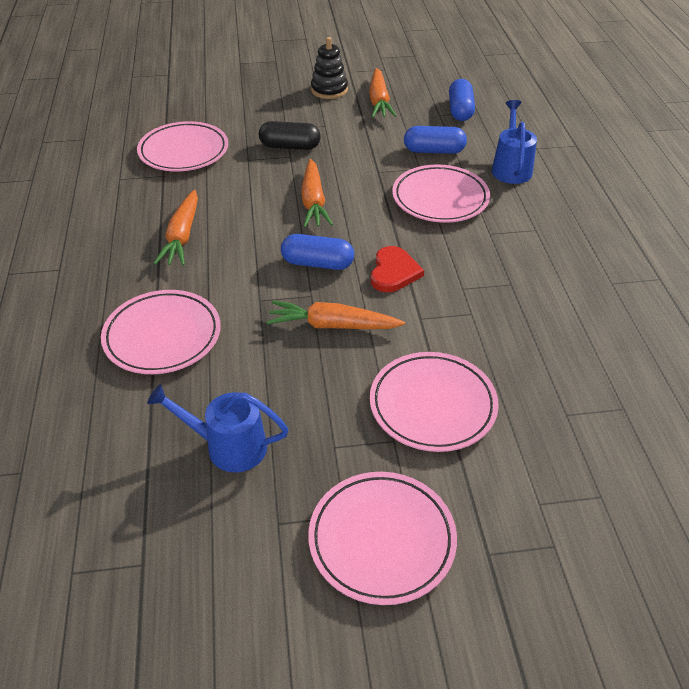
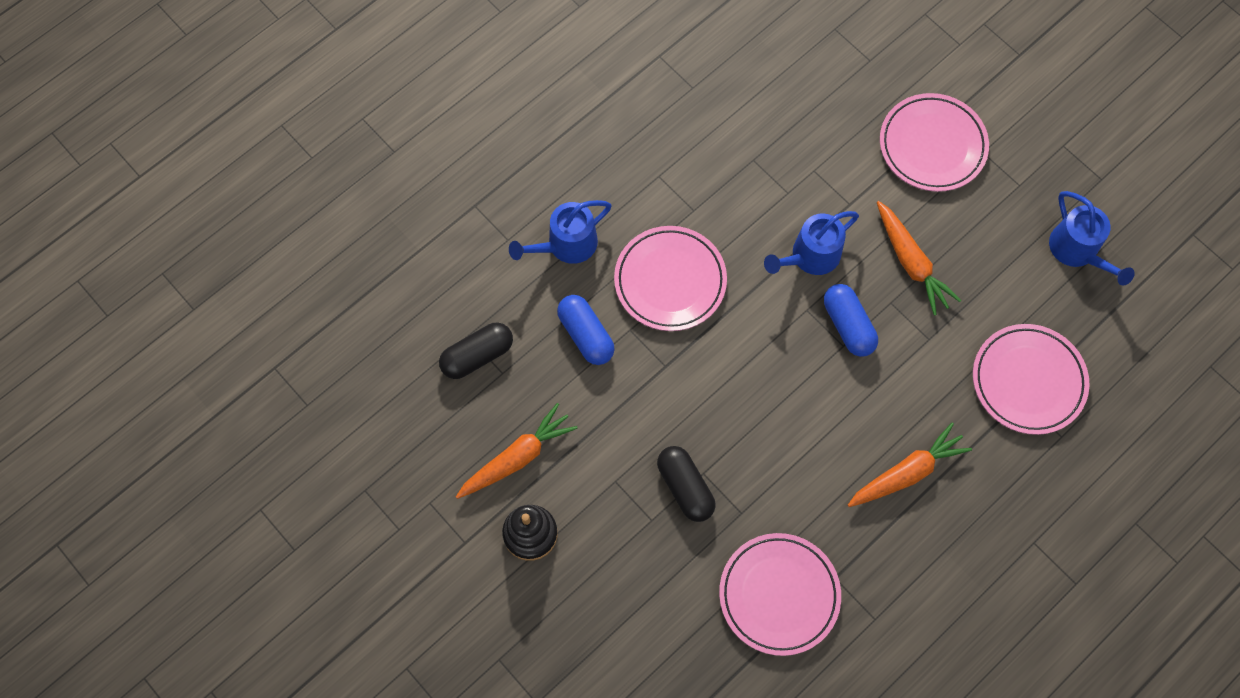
camera: 125 degrees left, 25 degrees up
orange carrot [301,159,333,228] -> none
pink plate [308,472,457,605] -> none
red heart [371,246,424,292] -> blue watering can [764,211,859,275]
blue capsule [449,79,475,121] -> black capsule [439,323,513,379]

